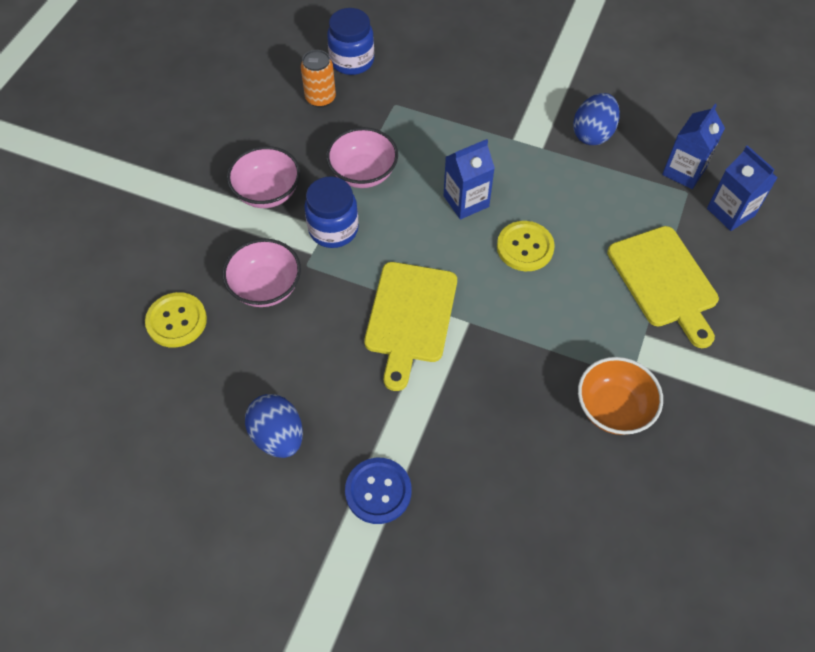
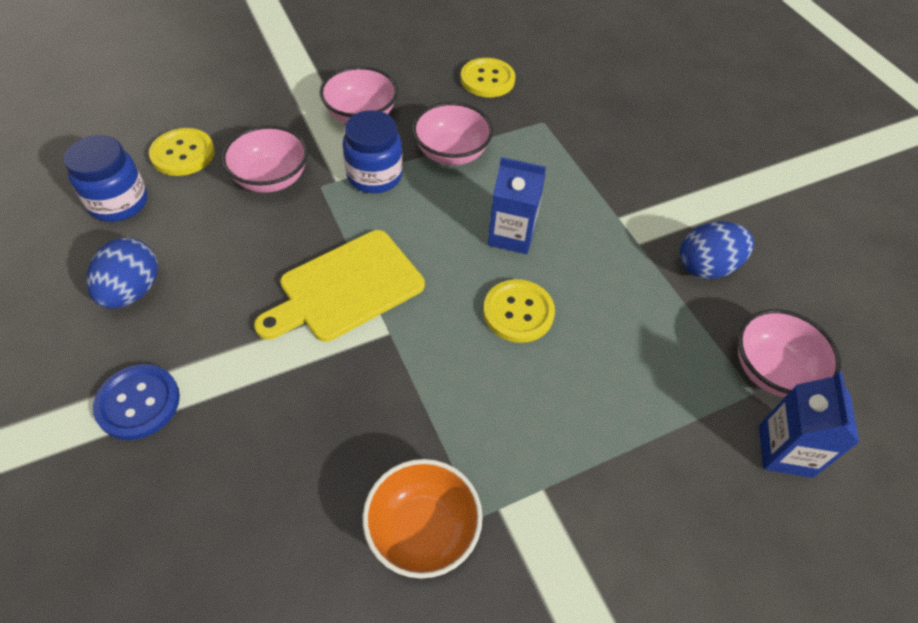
camera: 40 degrees right, 5 degrees down
orange can [301,50,336,108] -> yellow button [461,58,515,97]
blue jar [327,8,374,75] -> blue jar moved to [64,135,148,222]
yellow cutting board [607,226,719,348] -> none
blue carton [662,104,725,189] -> pink bowl [738,309,841,397]

